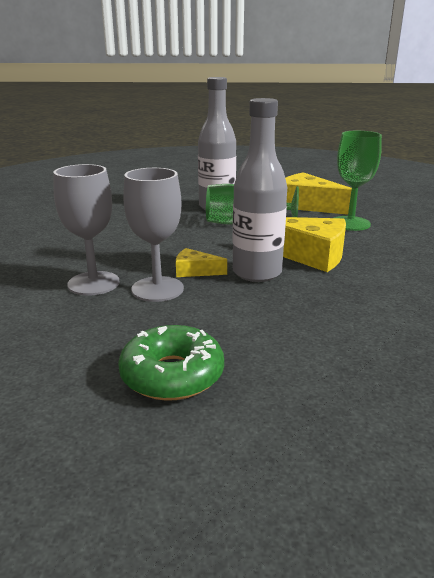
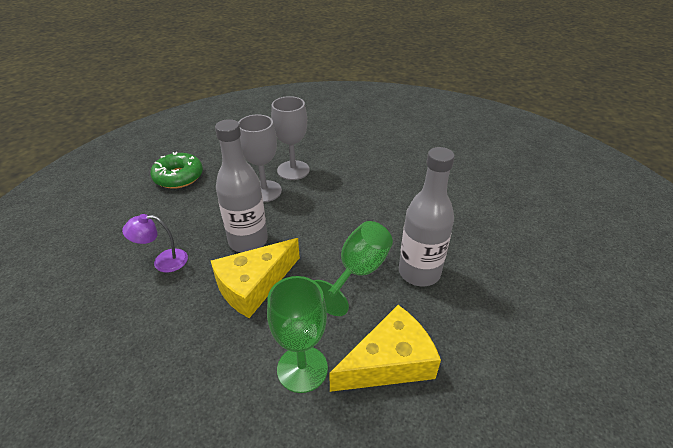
camera: 115 degrees right, 15 degrees up
yellow cheese [176,248,227,277] -> none
none -> purple lamp [122,214,188,273]

